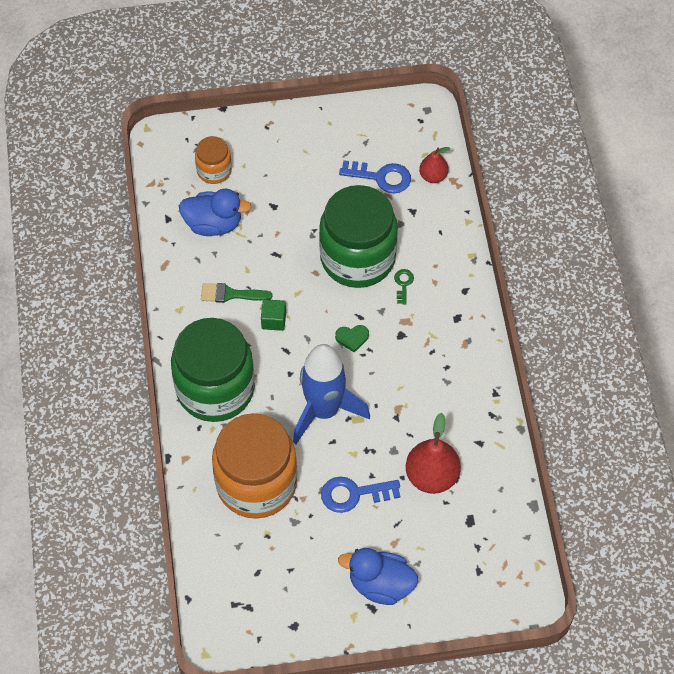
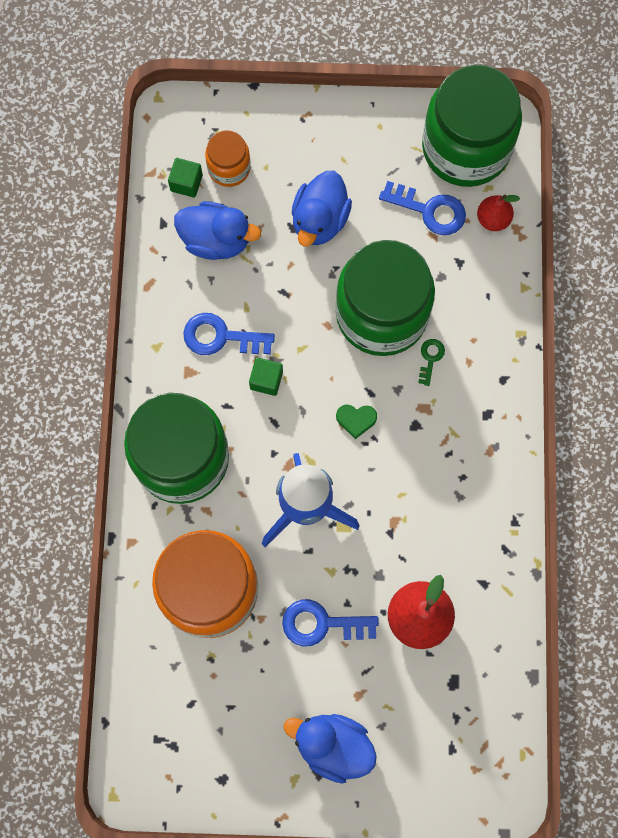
camera: 10 degrees right, 15 degrees up
green brush [201,283,273,303] -> blue key [183,313,275,355]
none -> green cube [168,158,203,198]
none -> blue duck [292,171,352,246]
none -> green jar [422,65,522,187]

